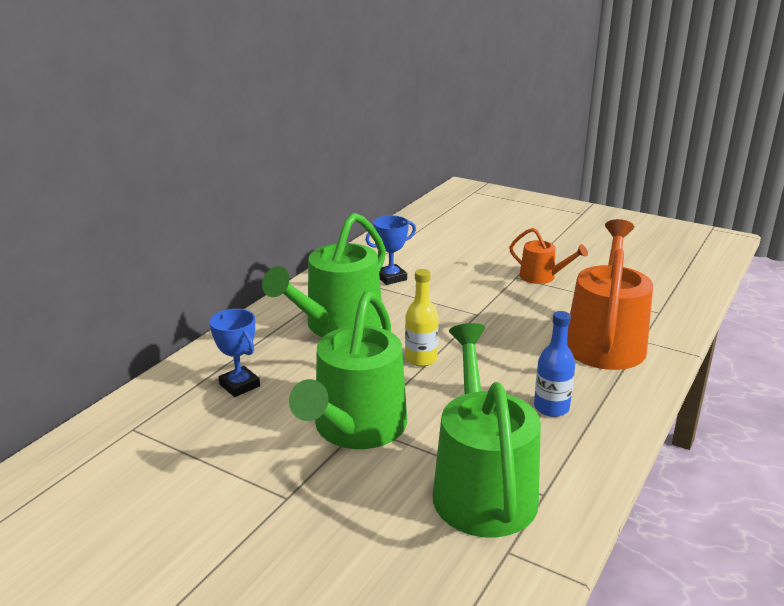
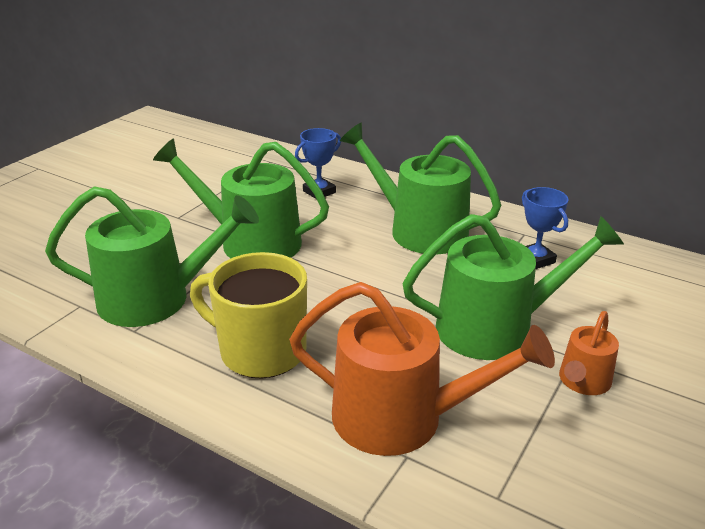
camera: 90 degrees right, 5 degrees up
yellow bottle [405,269,439,366] -> none
blue bottle [534,311,575,417] -> yellow mug [190,252,307,379]
none -> green watering can [402,214,624,360]

